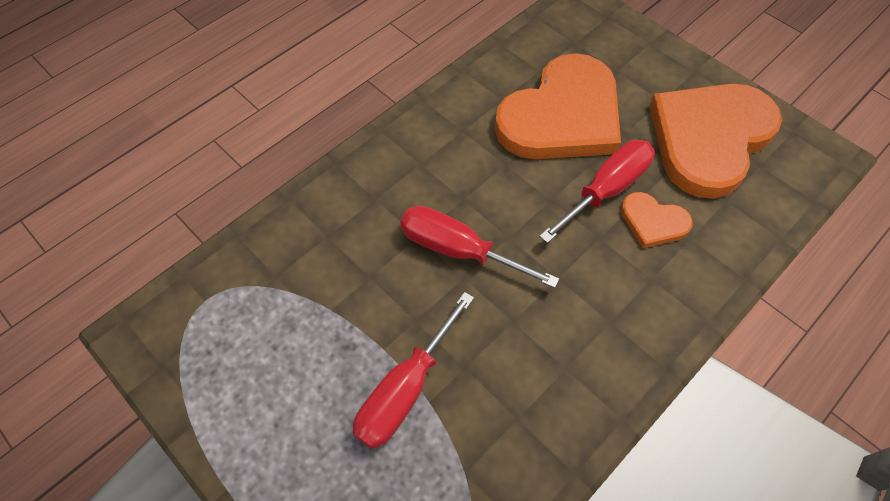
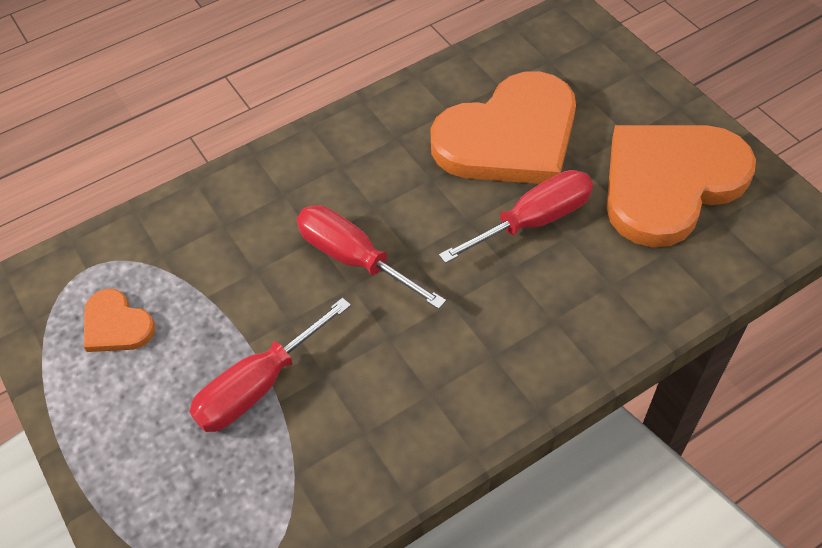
camera: 15 degrees right, 5 degrees down
orange heart [621,192,693,248] -> orange heart moved to [84,289,155,352]

